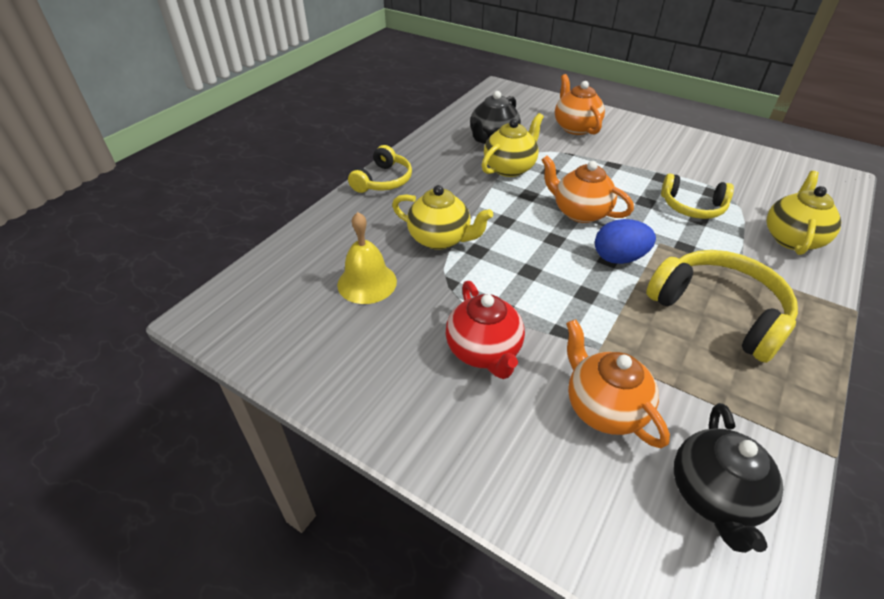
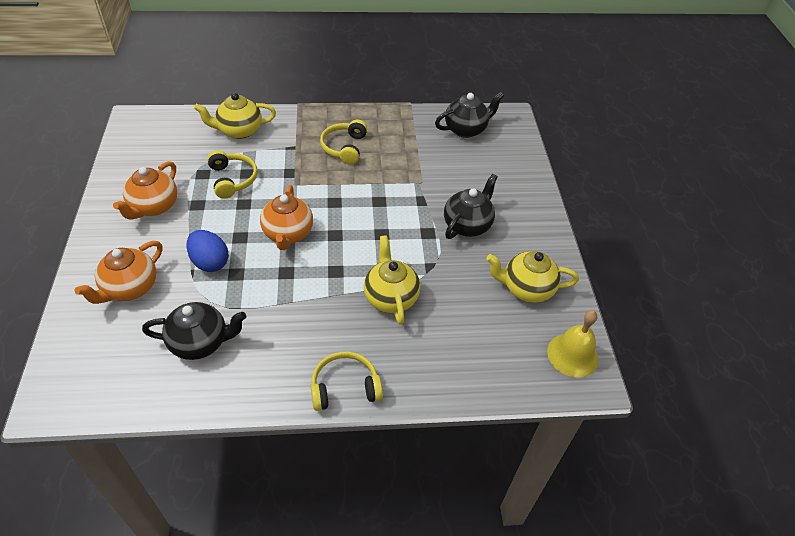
camera: 130 degrees left, 5 degrees up
yellow bell [337,212,397,304] -> yellow bell moved to [547,310,599,378]
red teapot [446,281,525,379] -> black teapot [444,174,498,239]
yellow teapot [482,113,544,177] -> yellow teapot moved to [486,251,579,303]
orange teapot [566,319,670,448] -> orange teapot moved to [113,161,177,220]
blue egg [595,219,656,264] -> blue egg moved to [187,230,229,272]
yellow headphones [646,250,798,363] -> yellow headphones [320,120,367,164], size x0.63

